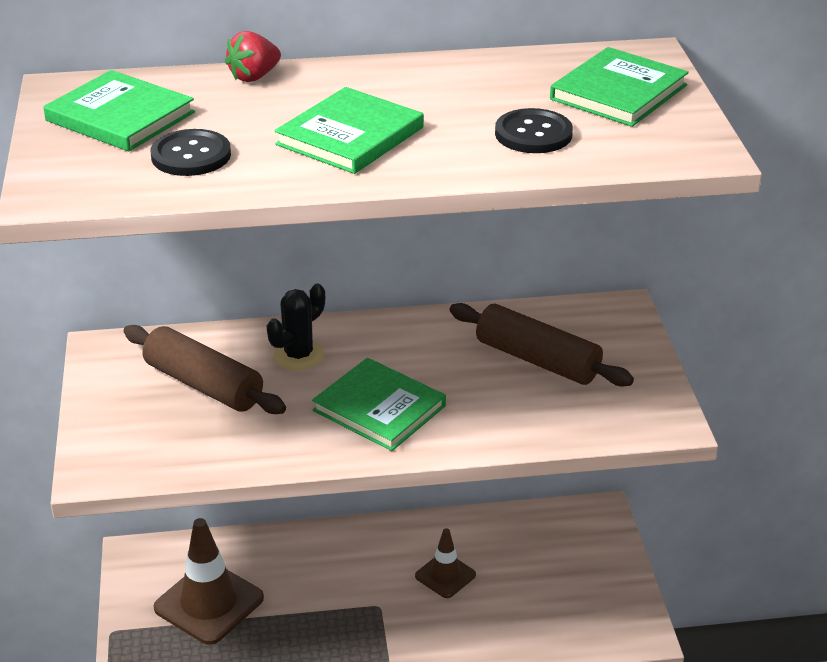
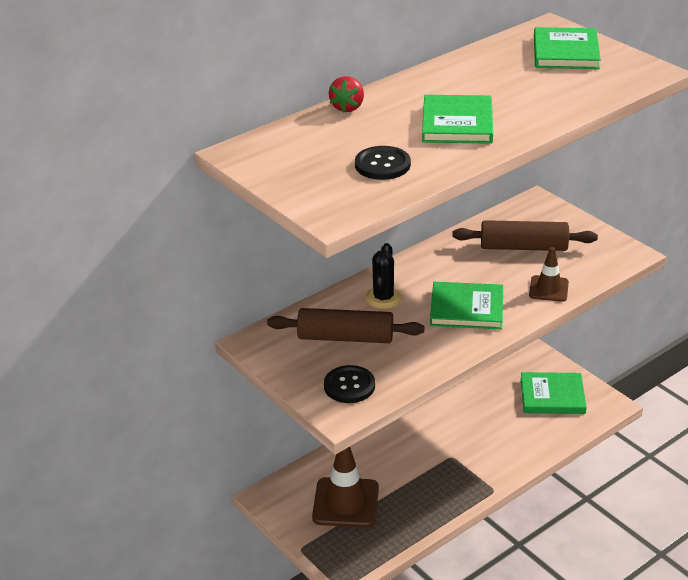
camera: 30 degrees left, 0 degrees up
green book [43,70,195,151] -> green book moved to [521,372,587,414]
brown traffic cone [415,528,476,598] -> brown traffic cone moved to [529,247,569,302]
black button [495,108,573,153] -> black button moved to [324,365,375,403]

